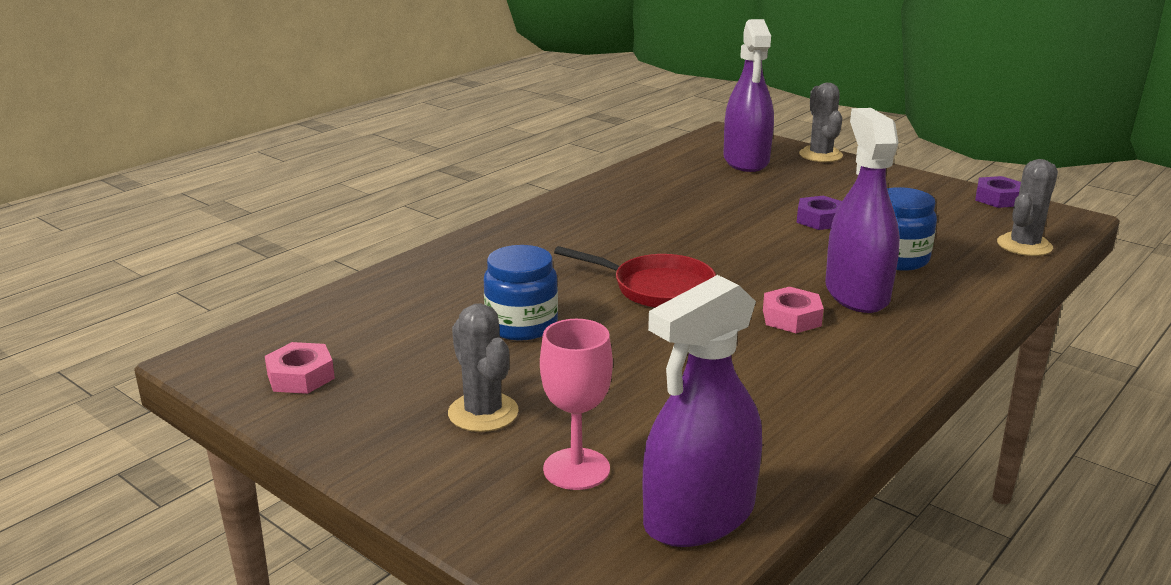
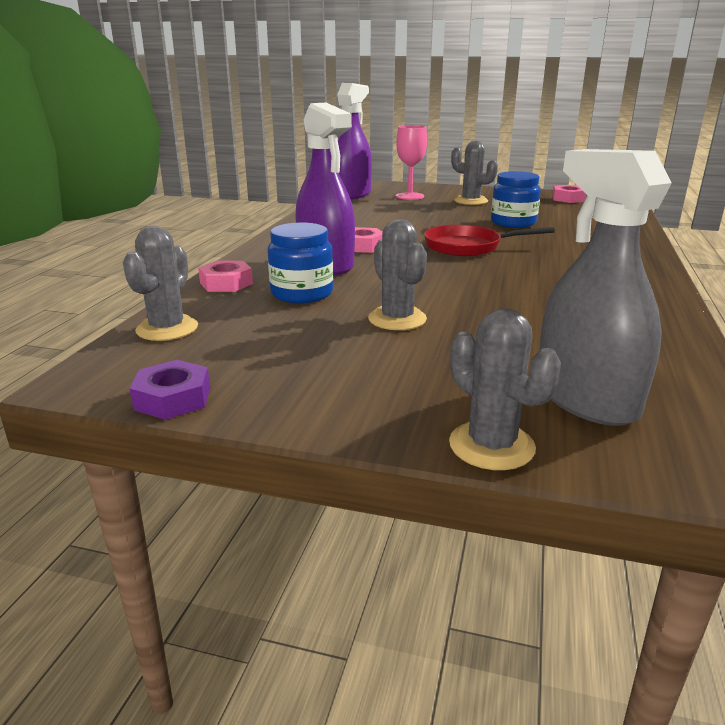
camera: 155 degrees right, 0 degrees up
purple spray bottle [723,19,774,172] -> grey spray bottle [539,149,672,426]
purple nut [797,196,842,230] -> grey cactus [368,219,427,330]
none -> pink nut [198,260,253,292]

